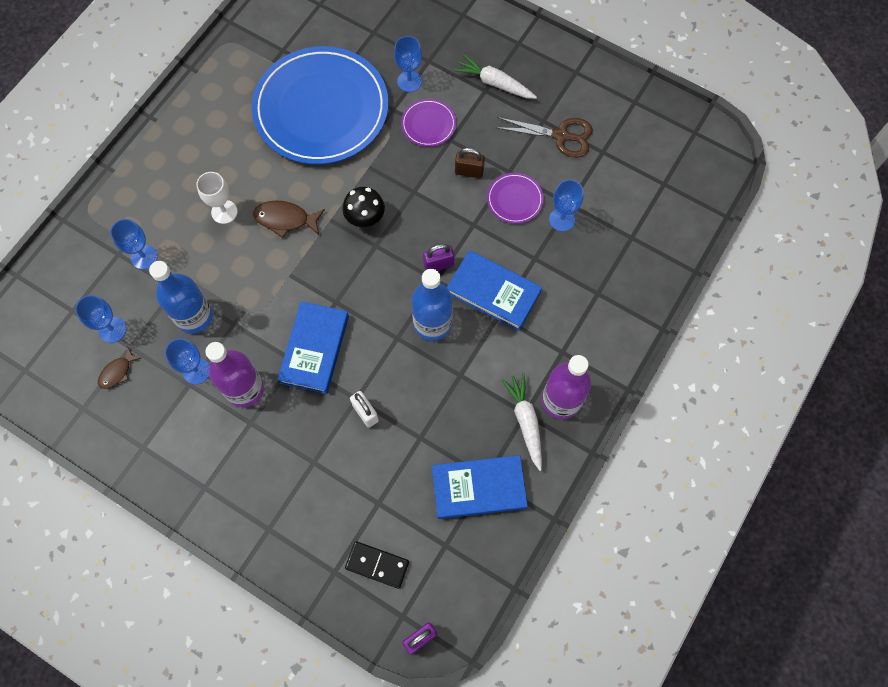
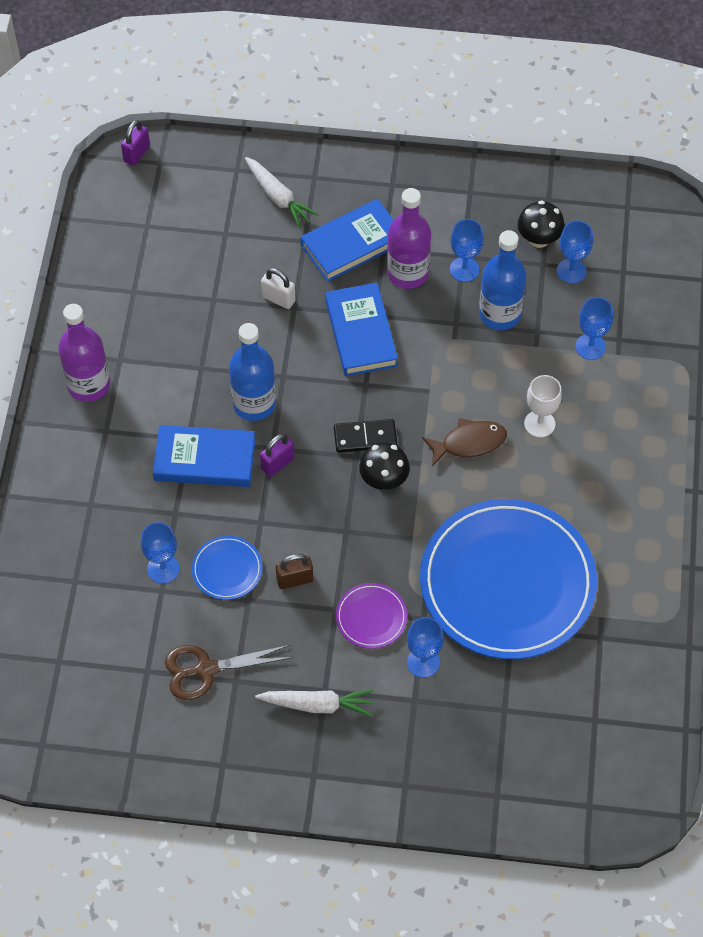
camera: 155 degrees right, 10 degrees down
brown fish [98,347,141,389] -> black mushroom [518,200,565,248]
black domino [345,541,409,589] -> black domino moved to [334,419,397,453]
blue book [432,455,528,519] -> blue book moved to [300,198,394,282]
purple plate [487,173,544,224] -> blue plate [192,536,263,600]
white carrot [501,373,542,471] -> white carrot moved to [245,157,319,229]

